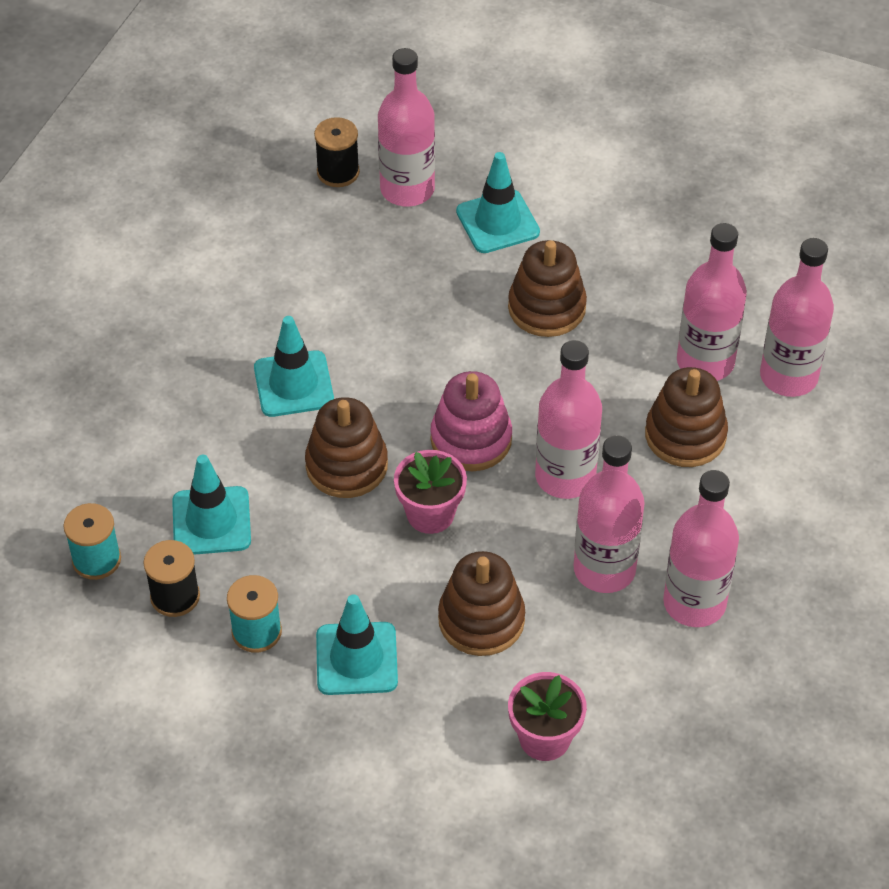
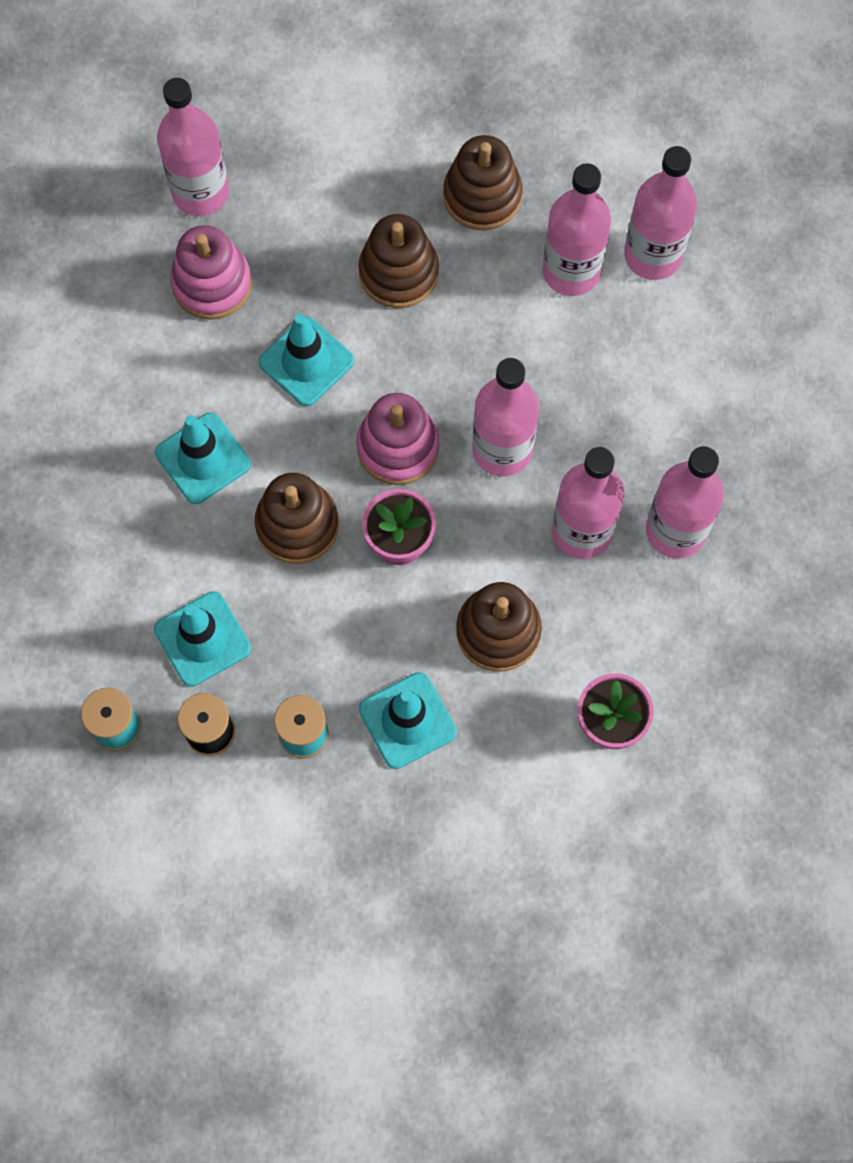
camera: 25 degrees left, 20 degrees up
black spool [314,117,360,187] -> none
turquoise traffic cone [456,152,540,253] -> turquoise traffic cone moved to [259,314,354,406]
brown stacking toy [645,367,728,467] -> brown stacking toy moved to [443,135,523,231]
none -> pink stacking toy [170,225,252,320]

